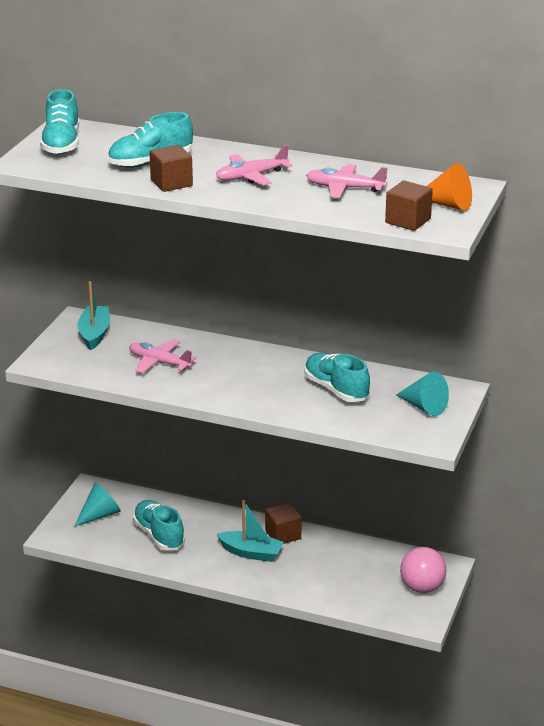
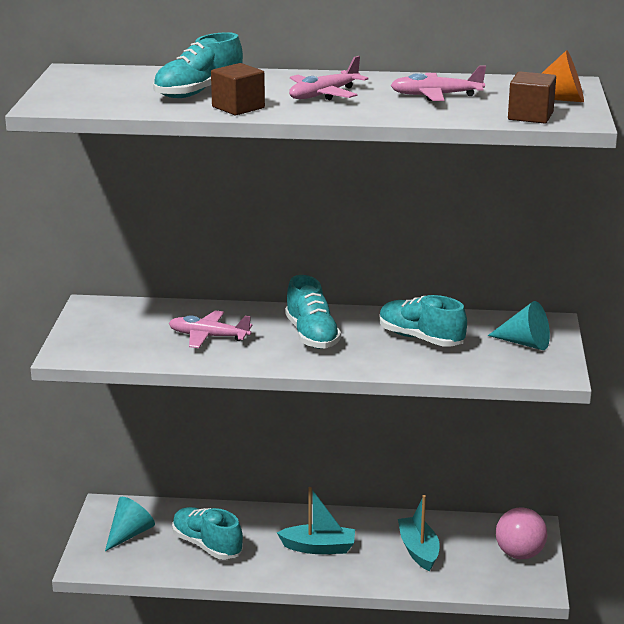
camera: 15 degrees left, 5 degrees down
turquoise shoe [40,89,79,155] -> turquoise shoe moved to [285,275,341,349]
turquoise boat [77,281,110,350] -> turquoise boat moved to [398,495,440,571]
brown cube [265,503,302,544] -> none

